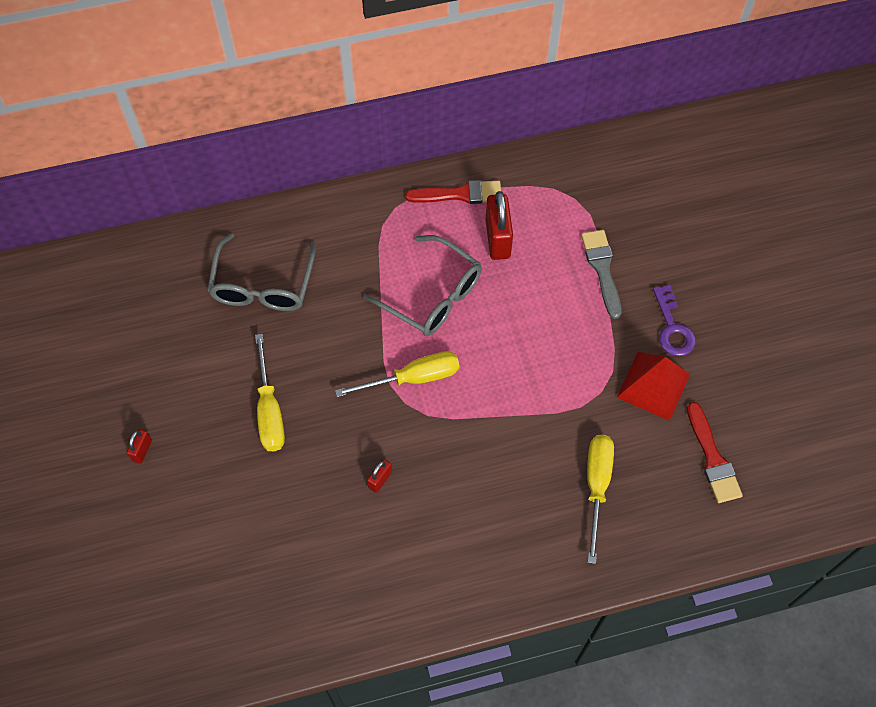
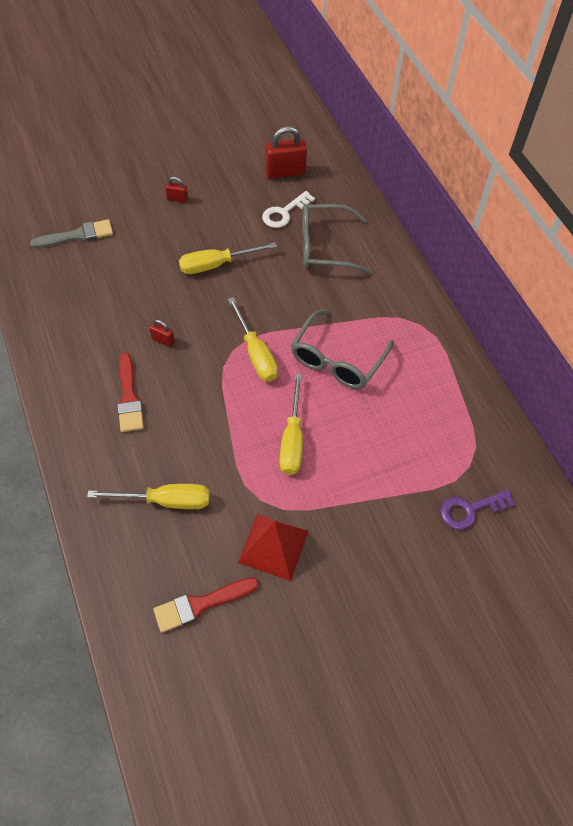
camera: 80 degrees right, 5 degrees down
red brush [405,180,501,204] -> red brush moved to [117,353,144,432]
red padlock [485,191,513,260] -> red padlock moved to [265,126,307,179]
grey brush [581,230,622,319] -> grey brush moved to [30,219,113,248]
purple key [653,285,696,356] -> purple key moved to [440,489,516,530]
none -> white key [262,191,315,228]
none -> yellow screwdriver [279,373,303,475]

